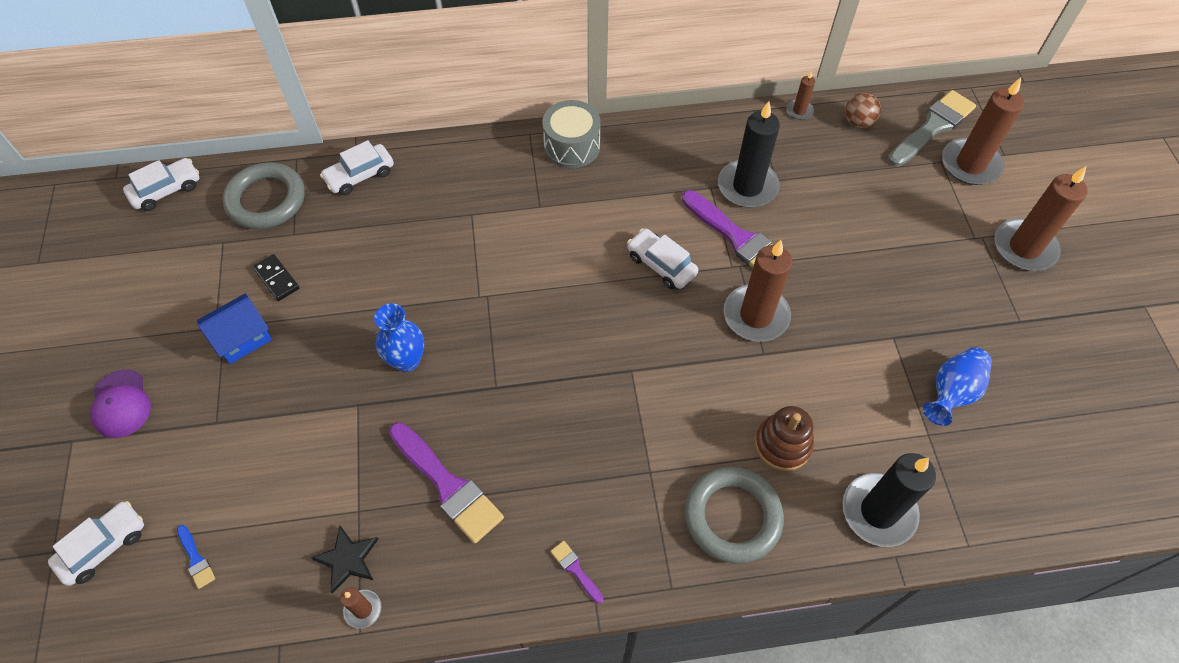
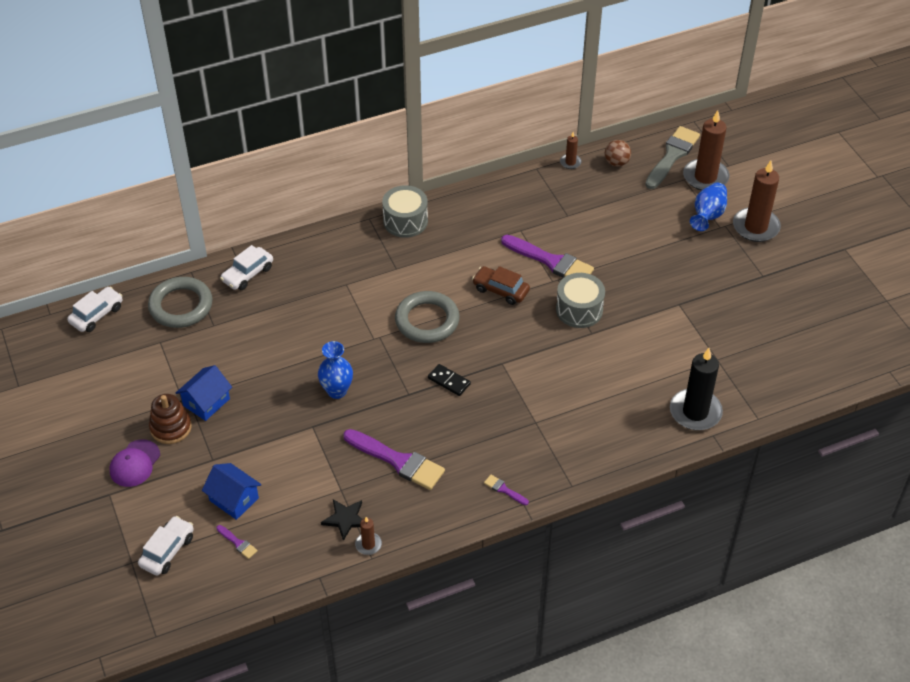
camera: 15 degrees left, 10 degrees down
purple cap [90,369,151,438] -> purple cap turned 60 degrees clockwise [109,439,160,487]
blue brush [177,525,215,589] -> purple brush [216,525,258,559]
black domino [253,254,299,301] -> black domino moved to [428,364,471,396]
white car [627,228,698,289] -> brown car [472,266,530,305]
grey ring [685,467,784,564] -> grey ring moved to [395,291,460,343]
black candle [718,101,780,208] -> none
brown candle [724,240,793,342] -> grey drum [556,273,605,328]
brown stacking toy [755,406,814,471] -> brown stacking toy moved to [149,394,192,444]
blue vase [923,347,992,426] -> blue vase moved to [690,183,727,231]
none -> blue house [202,463,262,520]

